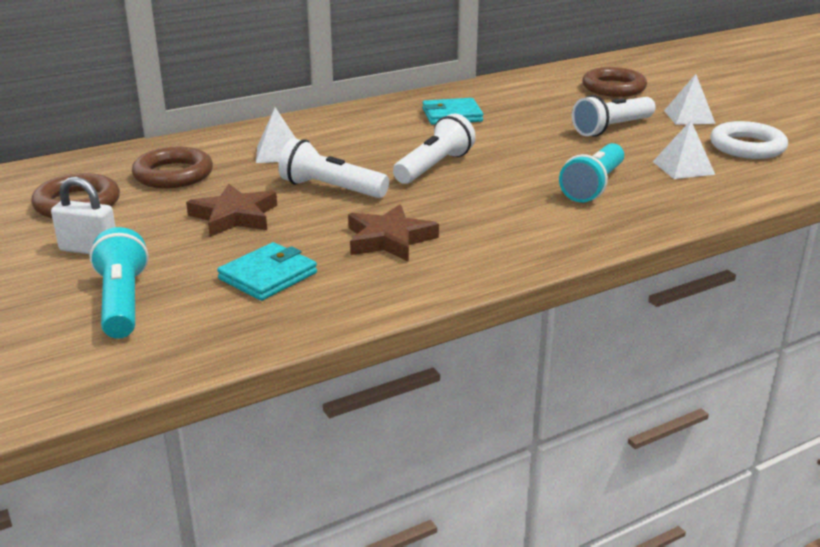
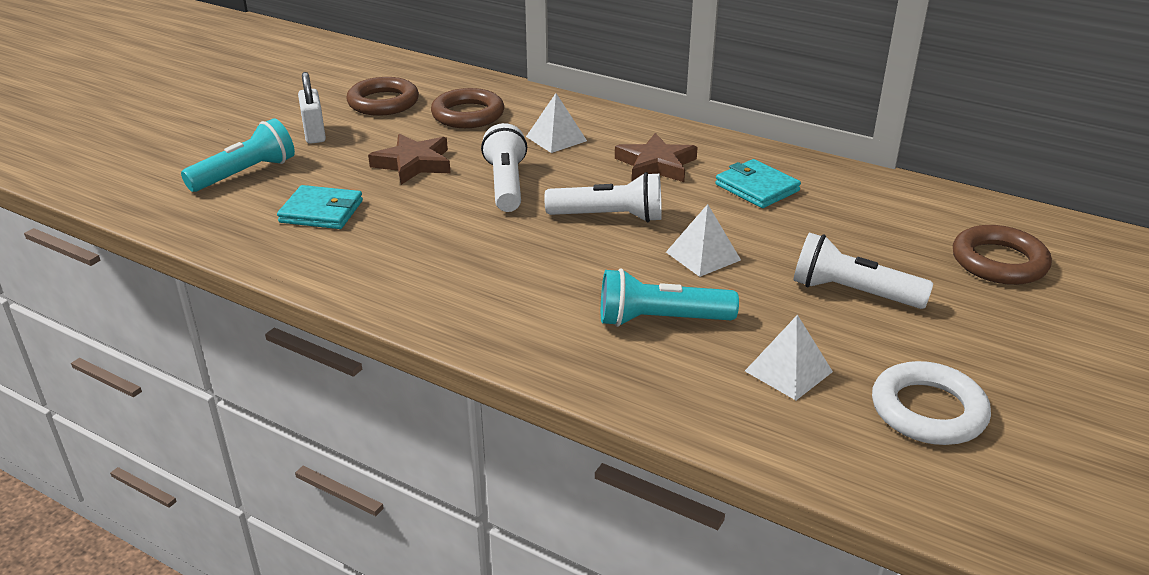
camera: 60 degrees right, 5 degrees up
brown star [348,204,439,262] -> brown star moved to [615,133,698,182]
white pyramid [664,74,715,125] -> white pyramid moved to [666,204,741,277]

